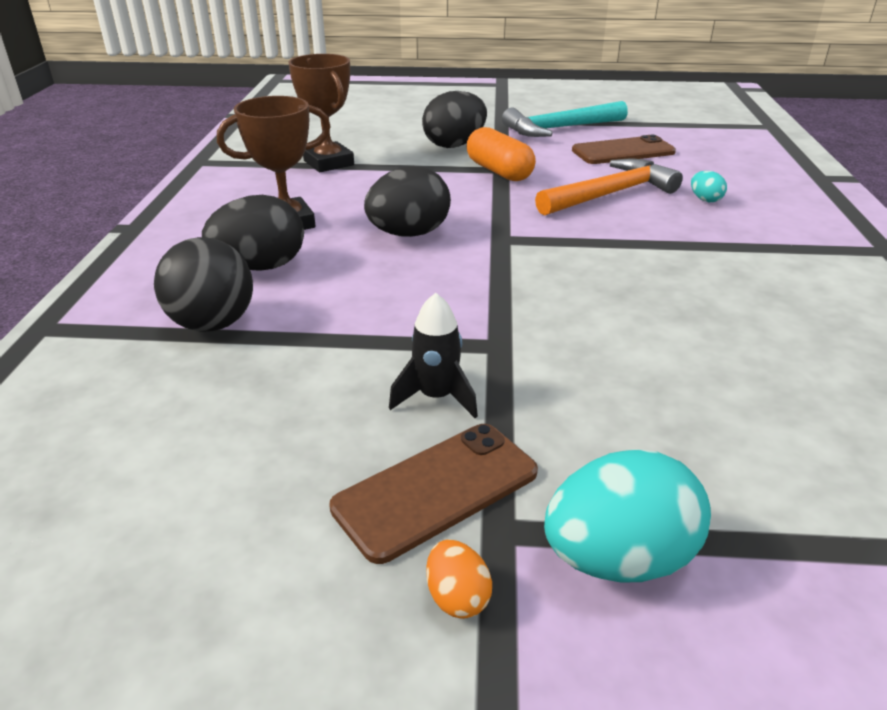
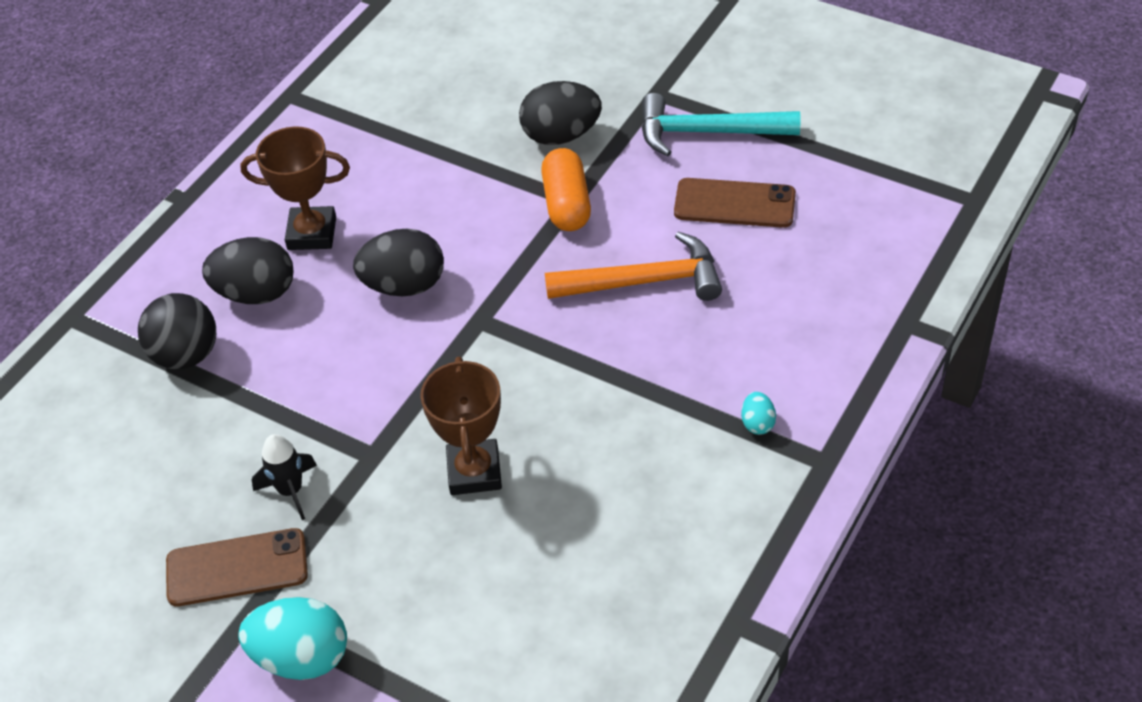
camera: 30 degrees right, 15 degrees up
brown trophy [288,54,354,172] -> brown trophy moved to [420,356,502,495]
orange egg [426,539,492,619] -> none
turquoise egg [691,171,727,202] -> turquoise egg moved to [741,392,776,435]

